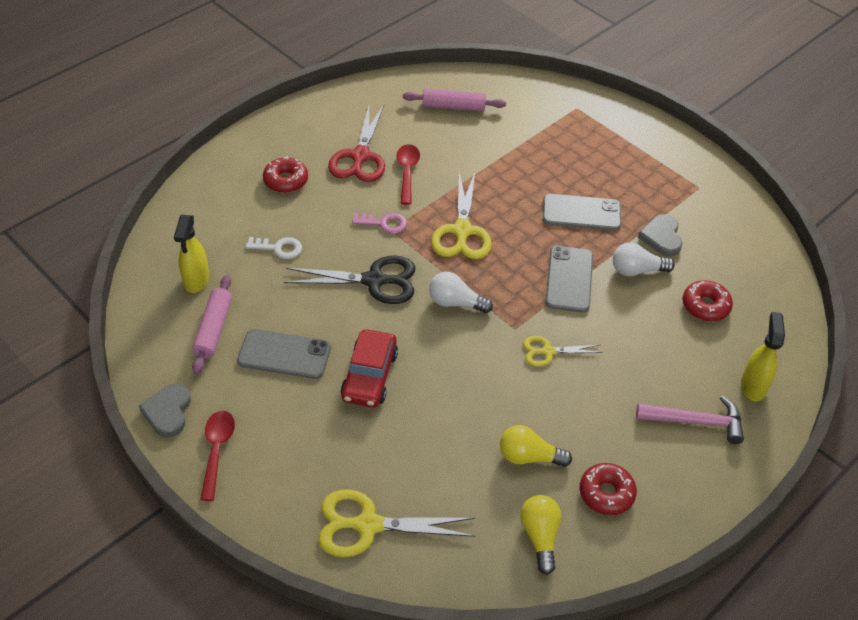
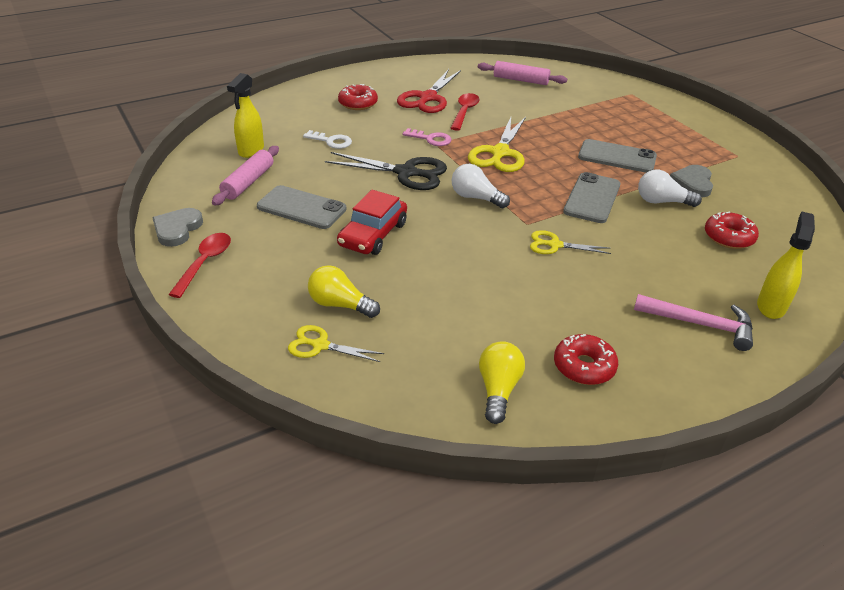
camera: 15 degrees right, 10 degrees down
yellow scissors [318,489,475,557] -> yellow scissors [288,325,384,362], size x0.57
yellow light bulb [500,425,572,467] -> yellow light bulb moved to [308,265,380,318]

